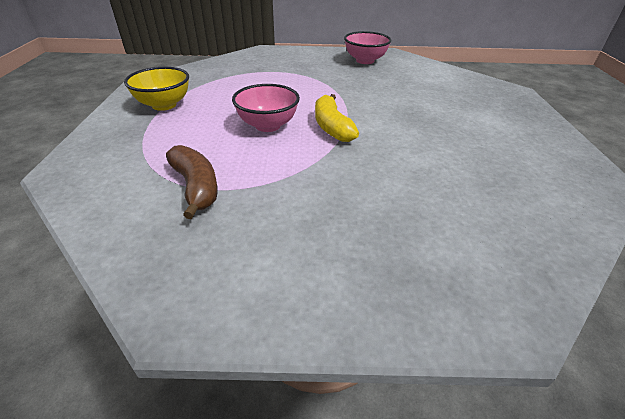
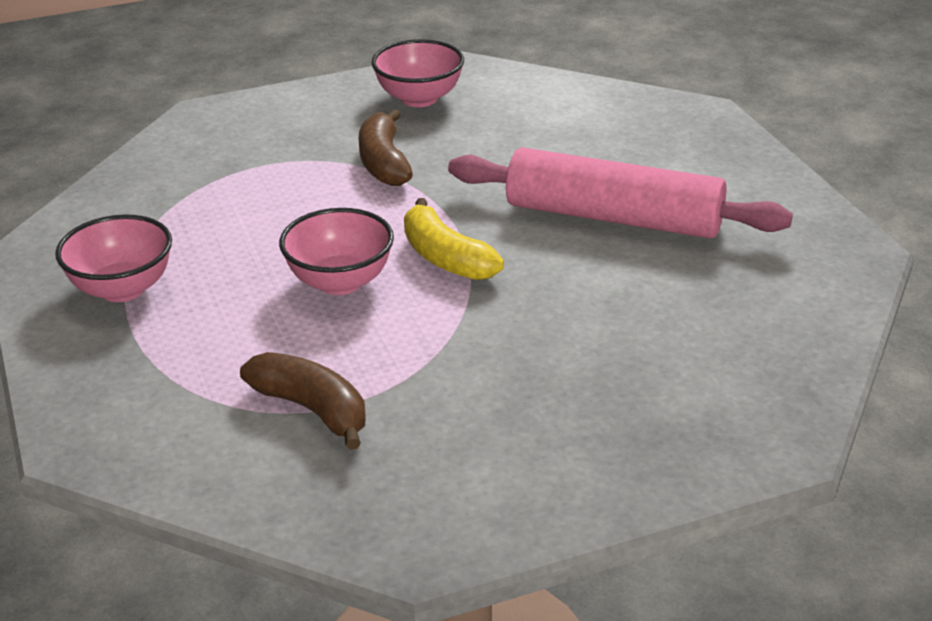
camera: 20 degrees left, 5 degrees down
yellow bowl [124,67,189,111] -> pink bowl [55,214,172,302]
none -> brown banana [359,109,413,186]
none -> pink rolling pin [448,147,793,239]

